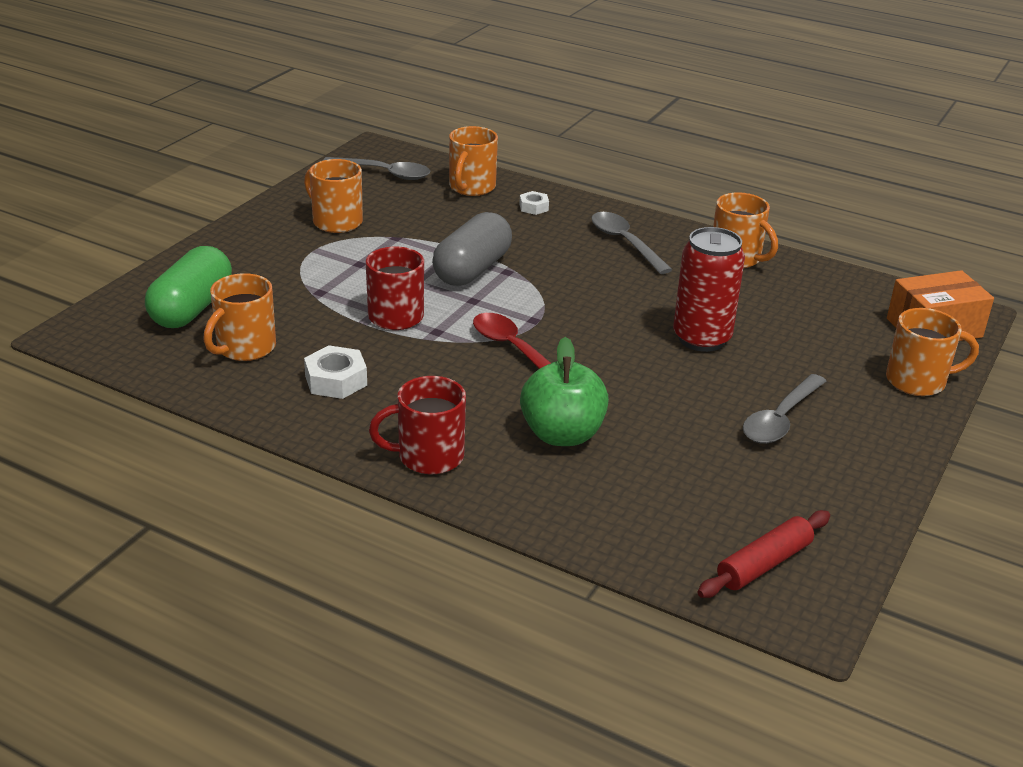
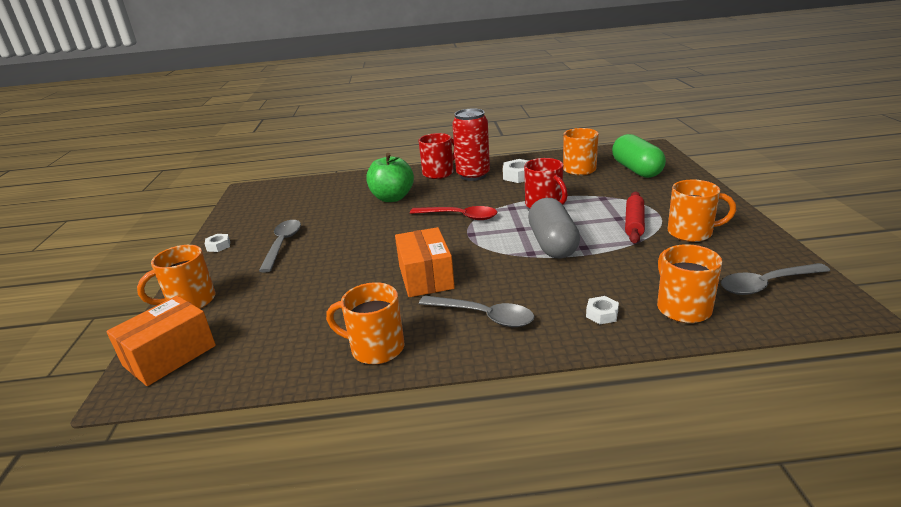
camera: 150 degrees right, 5 degrees down
red can [673,227,745,352] -> red can moved to [452,109,490,181]
red rolling pin [697,510,830,598] -> red rolling pin moved to [625,192,645,243]
none -> white nut [205,234,230,252]
none -> orange box [395,227,455,297]

